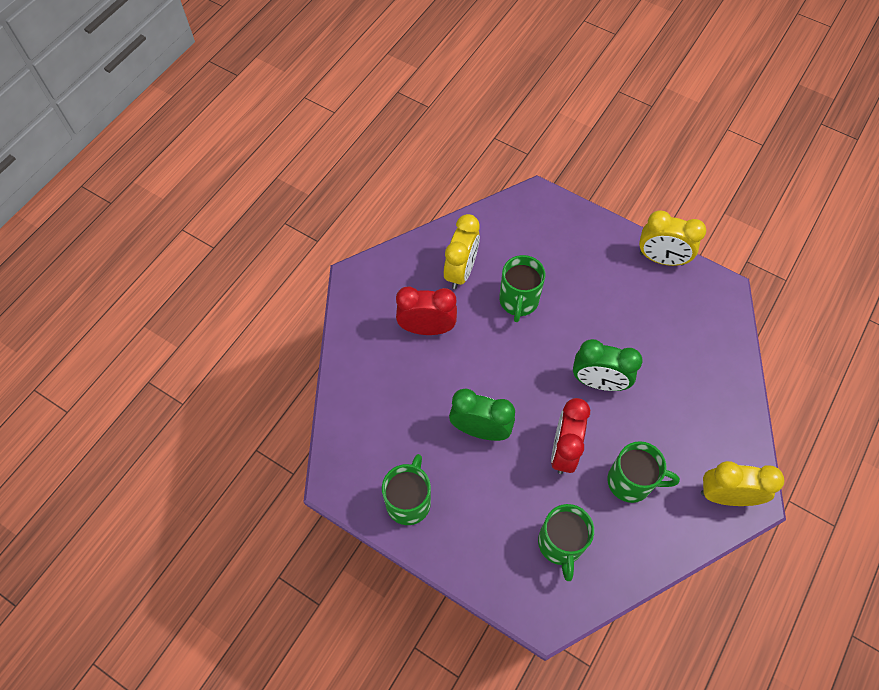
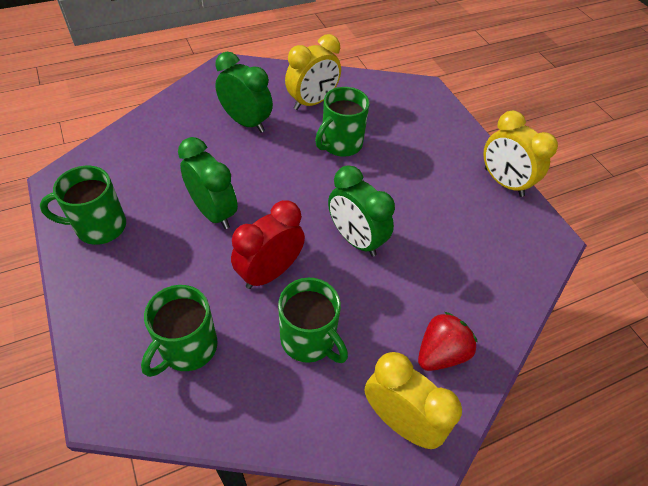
camera: 30 degrees right, 10 degrees down
green mug [382,454,431,525] -> green mug turned 150 degrees counterclockwise [40,166,126,245]
red clock [396,286,457,335] -> green clock [215,52,273,133]
none -> red strawberry [418,312,478,371]

